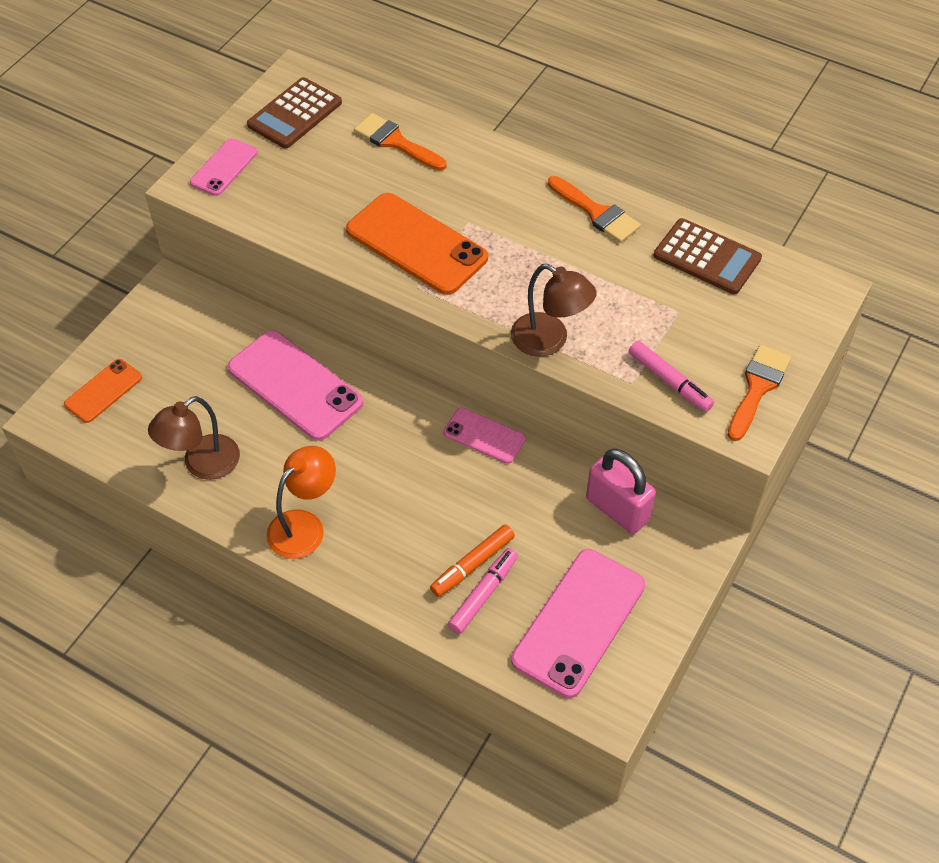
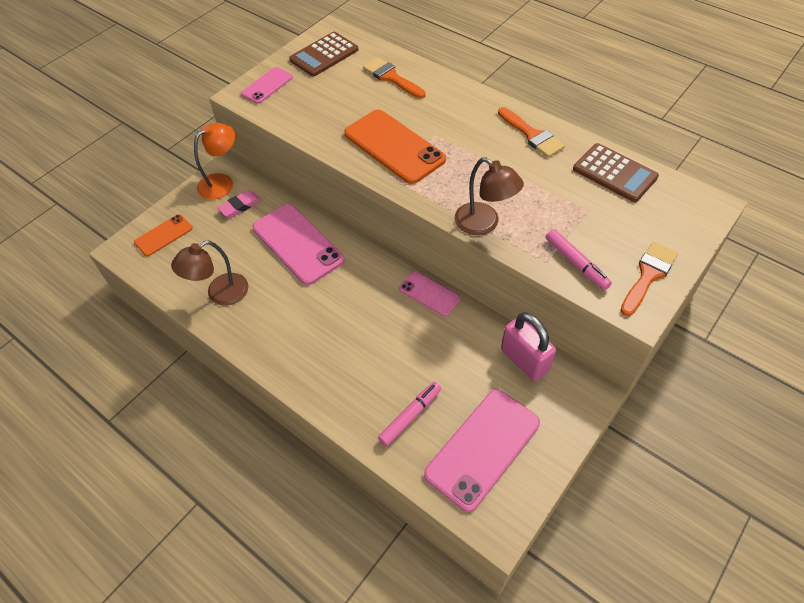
camera: 10 degrees right, 0 degrees up
orange lamp [266,446,336,559] -> orange lamp moved to [194,123,235,200]
orange marker [430,524,515,597] -> none
none -> pink eraser [217,190,261,218]

